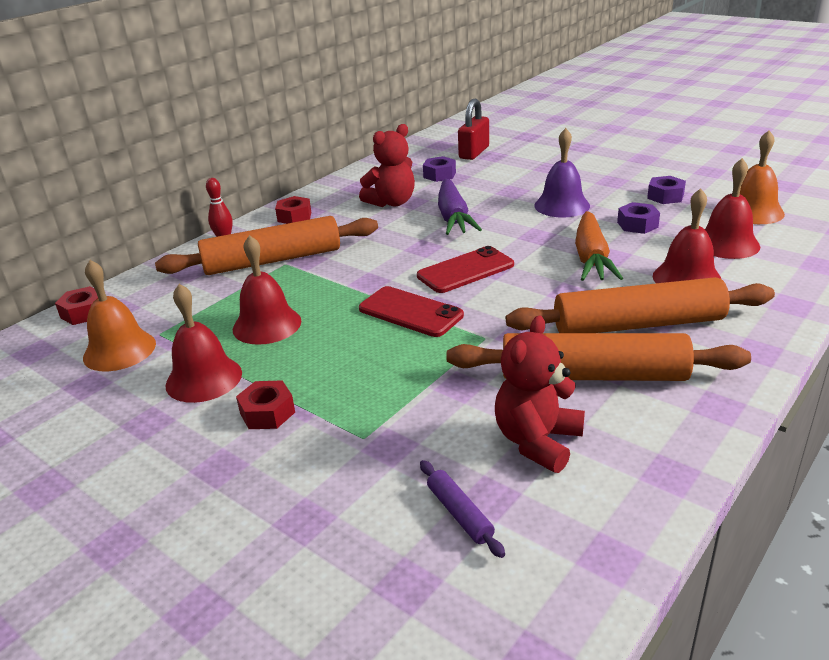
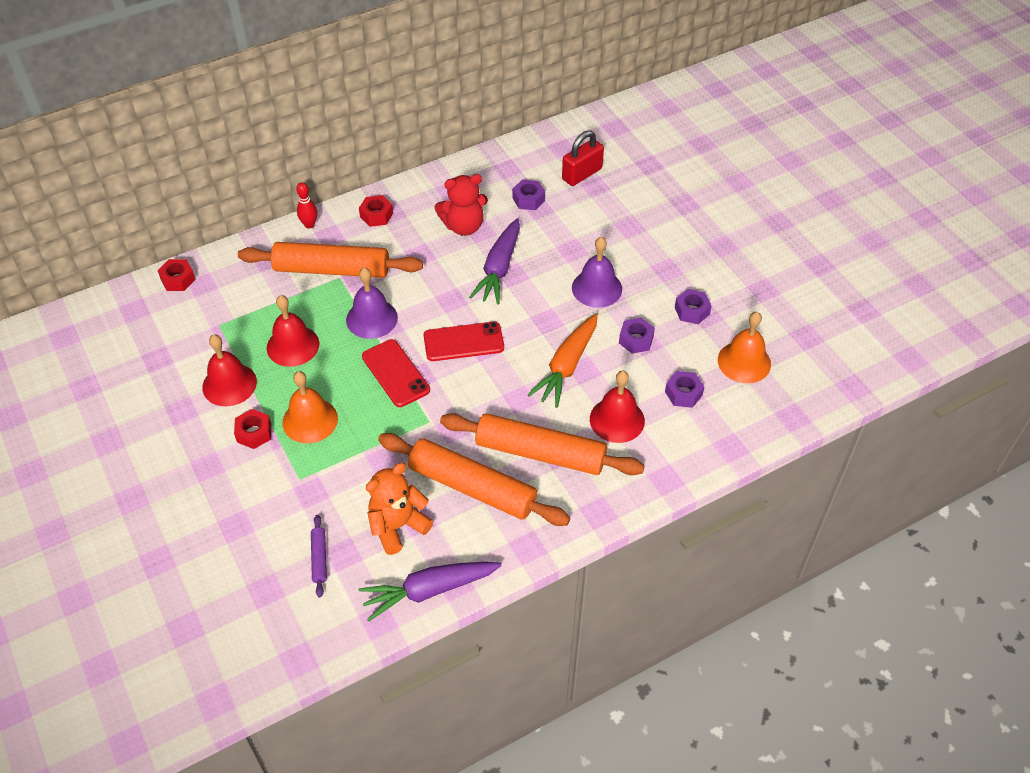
camera: 20 degrees right, 20 degrees up
orange bell [83,260,156,371] -> orange bell moved to [282,371,338,443]
red teddy bear [495,315,585,473] -> orange teddy bear [366,463,433,555]
red bell [705,158,760,259] -> purple nut [665,371,705,408]
none -> purple bell [346,268,398,339]
none -> purple carrot [359,562,502,621]

